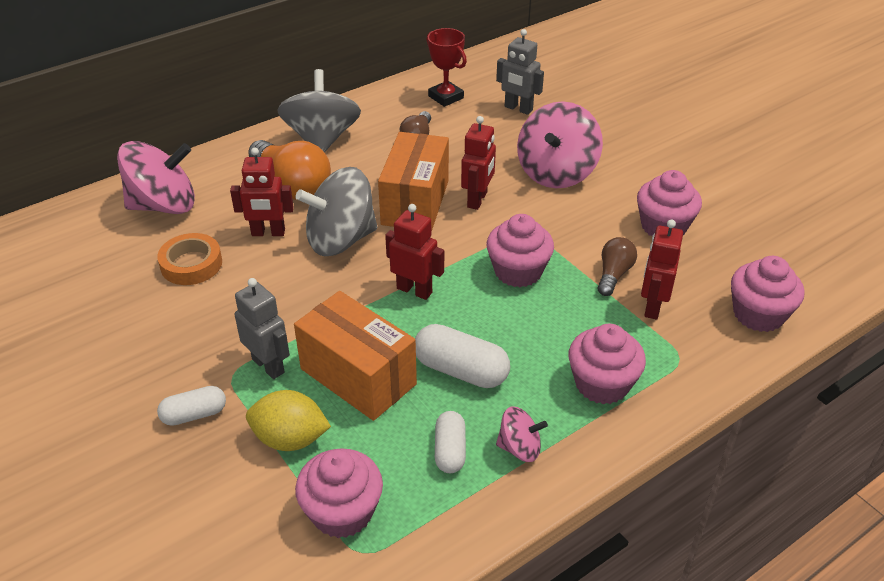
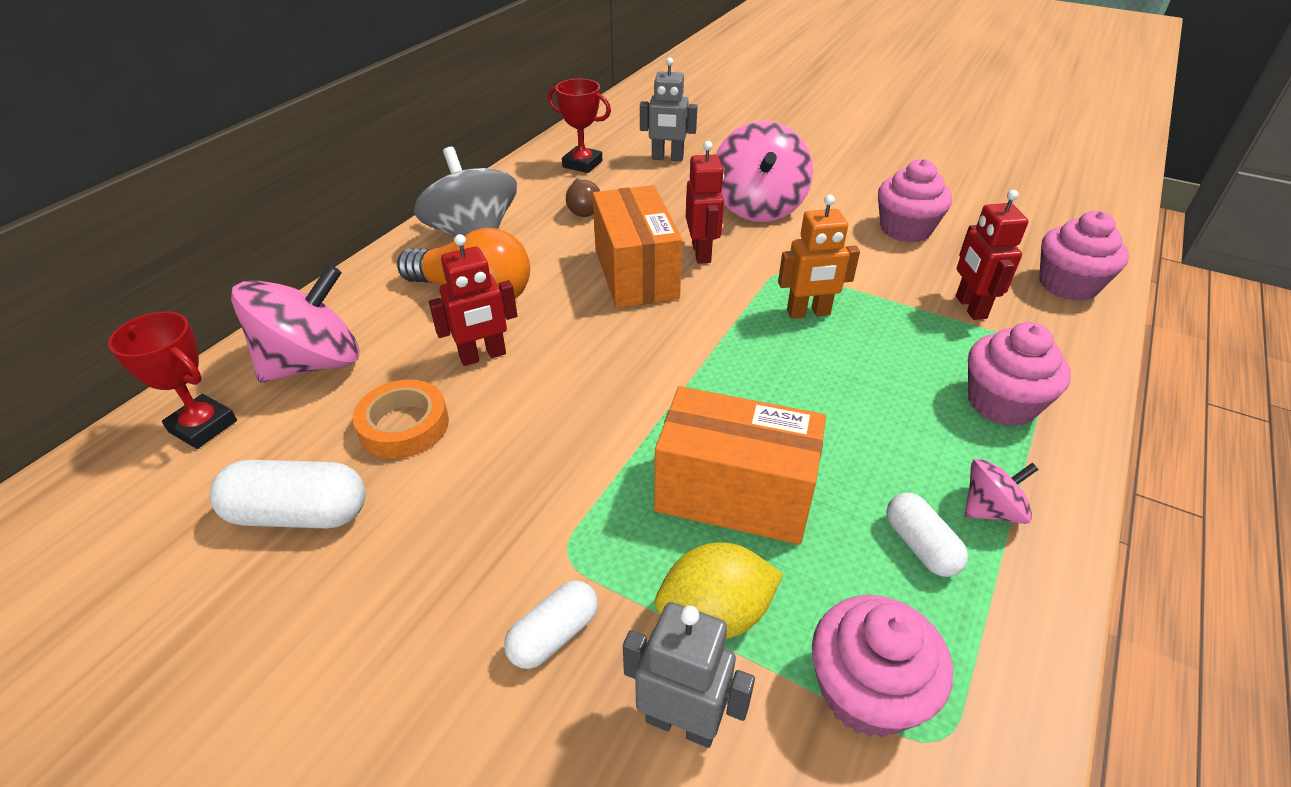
camera: 25 degrees left, 0 degrees up
grey robot [234,278,290,379] -> grey robot moved to [623,602,755,748]
grey spinning top [295,167,377,256] -> none
red robot [385,204,444,300] -> none
white capsule [415,324,510,388] -> white capsule moved to [210,460,366,529]
pink cupcake [487,214,554,287] -> orange robot [778,195,860,319]
brown light bulb [598,237,637,296] -> none
none -> red trophy [108,311,237,449]

